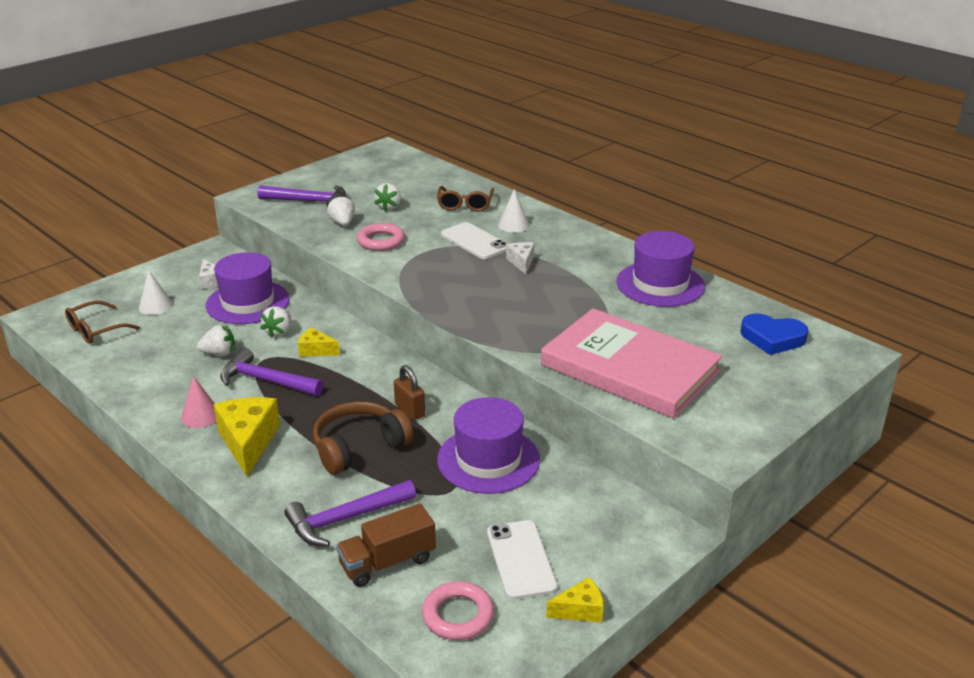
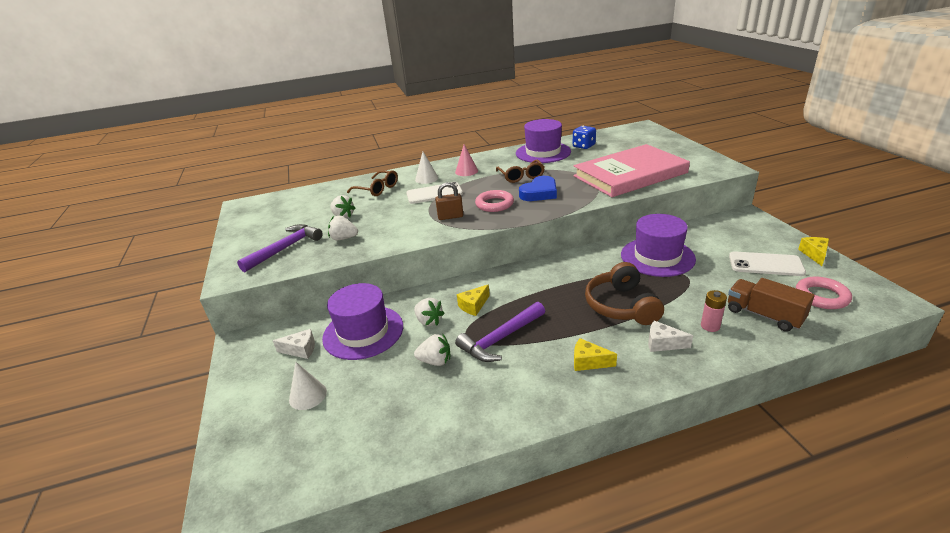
camera: 60 degrees left, 0 degrees up
brown glasses [65,301,140,344] -> brown glasses moved to [496,159,545,183]
pink cone [181,376,216,428] -> pink cone moved to [455,144,478,176]
white strawberry [197,325,235,356] -> white strawberry turned 75 degrees clockwise [414,334,450,366]
yellow cheese [214,397,280,476] -> yellow cheese [574,338,617,371], size x0.54
purple hammer [284,480,416,547] -> pink battery [701,290,727,332]
brown truck [336,503,436,587] -> brown truck turned 135 degrees clockwise [728,278,815,332]
pink ring [357,223,405,251] -> pink ring moved to [475,190,514,212]
brown padlock [394,365,425,420] -> brown padlock moved to [435,182,463,220]
white cheese [506,242,534,274] -> white cheese moved to [648,321,693,352]
blue heart [741,313,809,355] -> blue heart moved to [519,176,557,201]
none -> blue dice [573,126,596,149]

